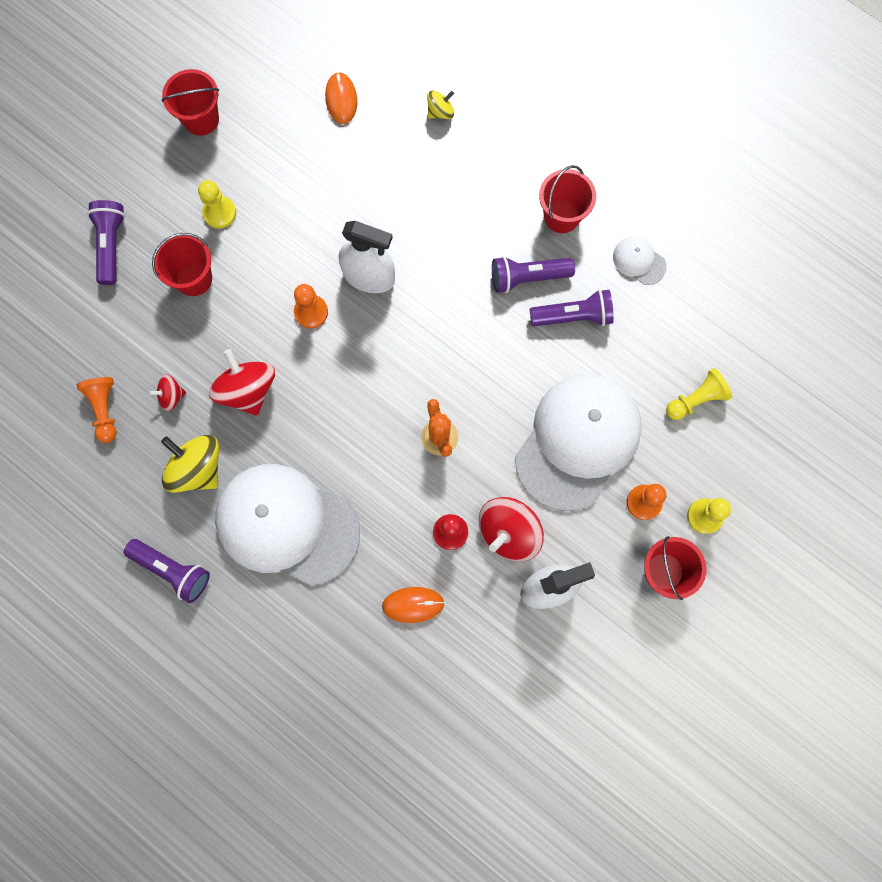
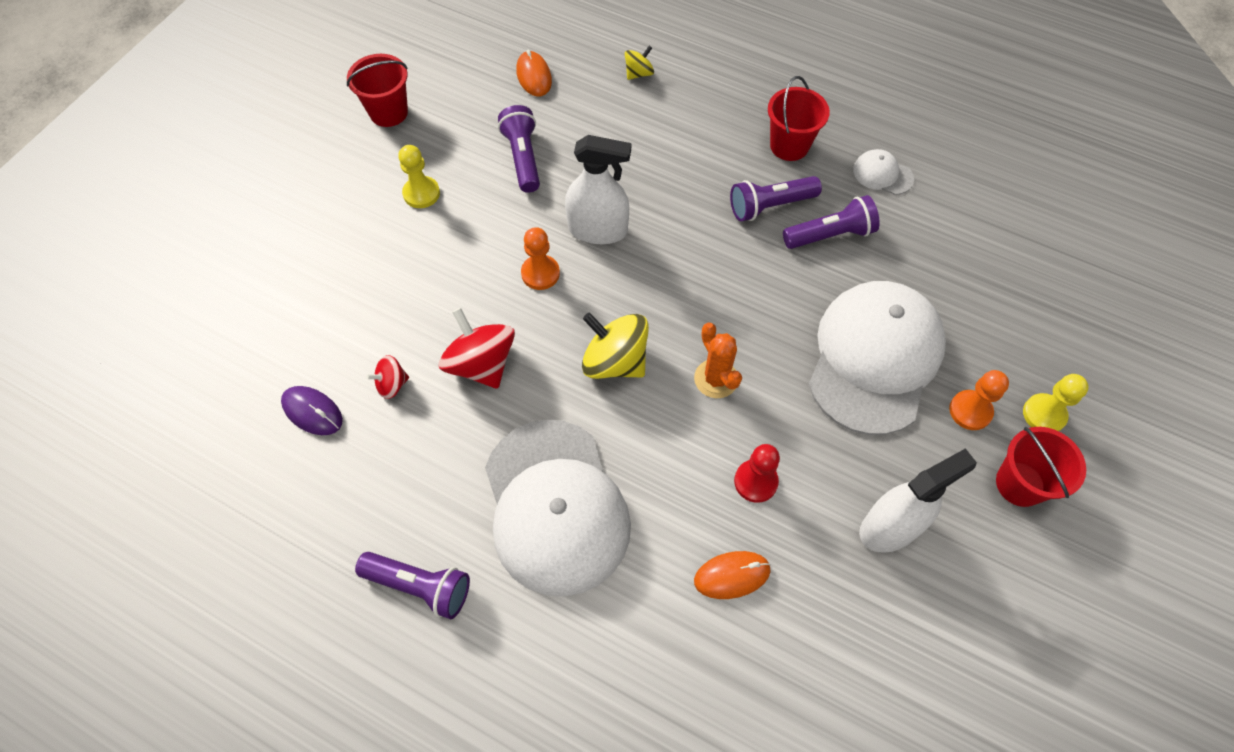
camera: 10 degrees left, 15 degrees down
orange pawn [77,377,117,443] -> purple mouse [281,386,343,435]
purple flashlight [87,200,125,285] -> purple flashlight moved to [498,105,540,193]
red bucket [152,233,212,296] -> none
yellow spinning top [161,435,219,493] -> yellow spinning top moved to [582,313,649,379]
white cap [215,464,360,586] -> white cap turned 120 degrees counterclockwise [485,420,631,597]
red spinning top [479,497,544,562] -> none
yellow pawn [666,368,732,420] -> none

